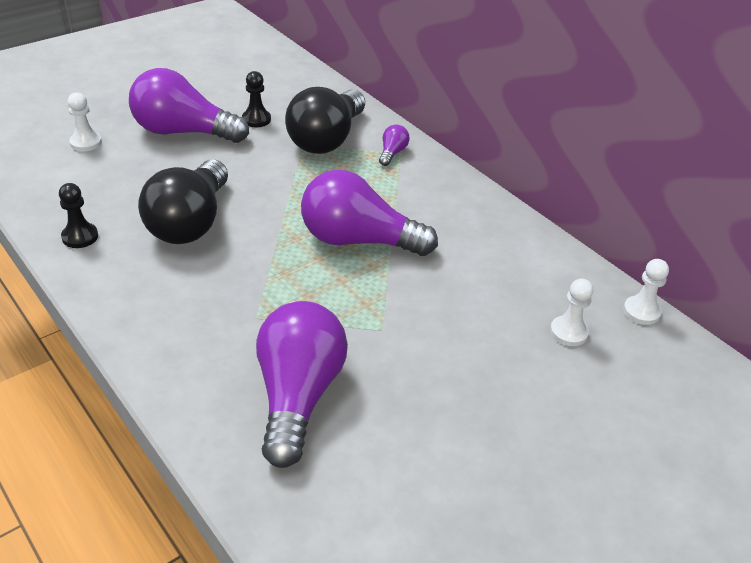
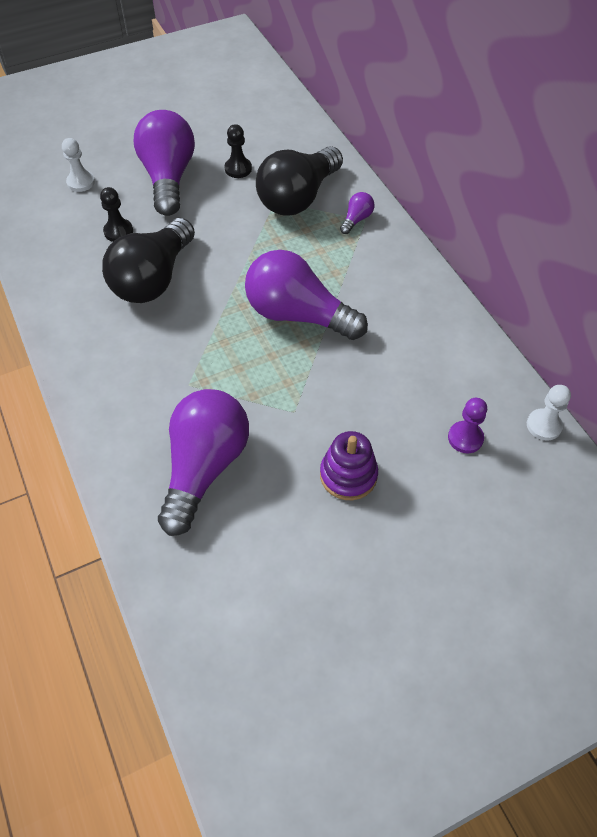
camera: 15 degrees right, 15 degrees up
black pawn [59,183,98,248] -> black pawn moved to [100,187,133,242]
purple light bulb [129,68,249,143] -> purple light bulb turned 60 degrees clockwise [134,110,195,216]
white pawn [550,278,593,346] -> purple pawn [448,398,487,453]
none -> purple stacking toy [320,431,378,500]

